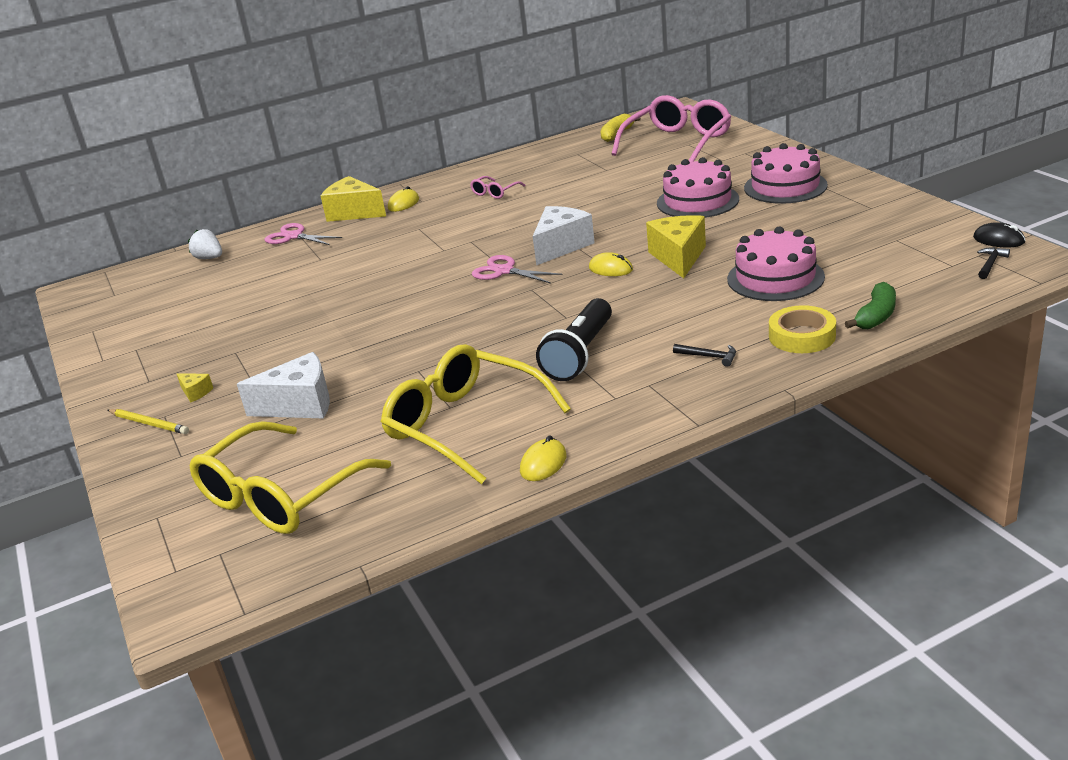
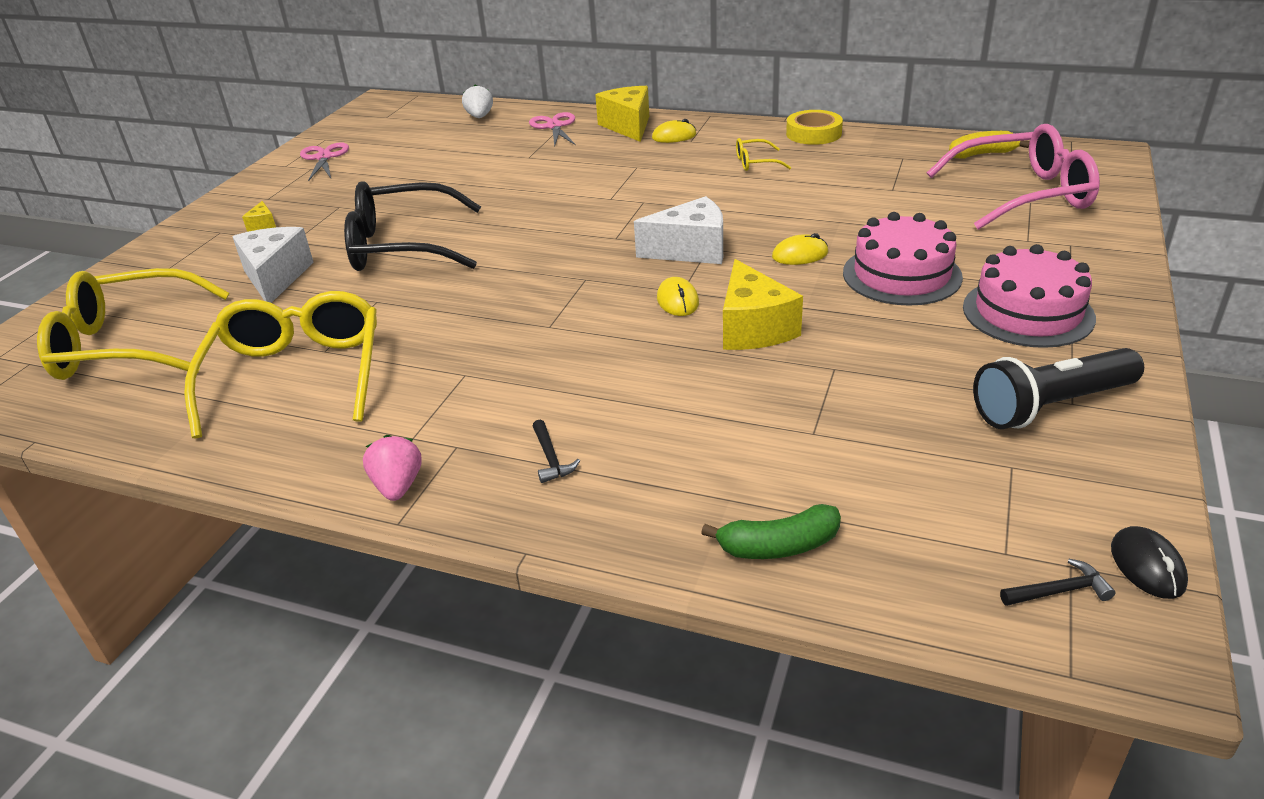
camera: 45 degrees right, 5 degrees up
yellow pencil [108,409,189,434] -> none
white cheese [237,352,330,419] -> white cheese turned 135 degrees counterclockwise [233,227,314,303]
pink glasses [470,176,526,199] -> yellow glasses [736,138,791,171]
pink scissors [472,255,562,283] -> pink scissors moved to [300,142,349,181]
yellow mouse [520,436,567,481] -> yellow mouse moved to [772,233,828,265]
black flashlight [536,298,612,381] -> black flashlight moved to [973,348,1144,429]
yellow cheese [646,215,706,278] -> yellow cheese turned 120 degrees clockwise [723,259,803,350]
pink cake [727,226,825,301] -> none
yellow tape [769,305,836,353] -> yellow tape moved to [786,110,843,145]
none -> black glasses [344,181,481,271]
none -> pink strawberry [363,435,422,501]

